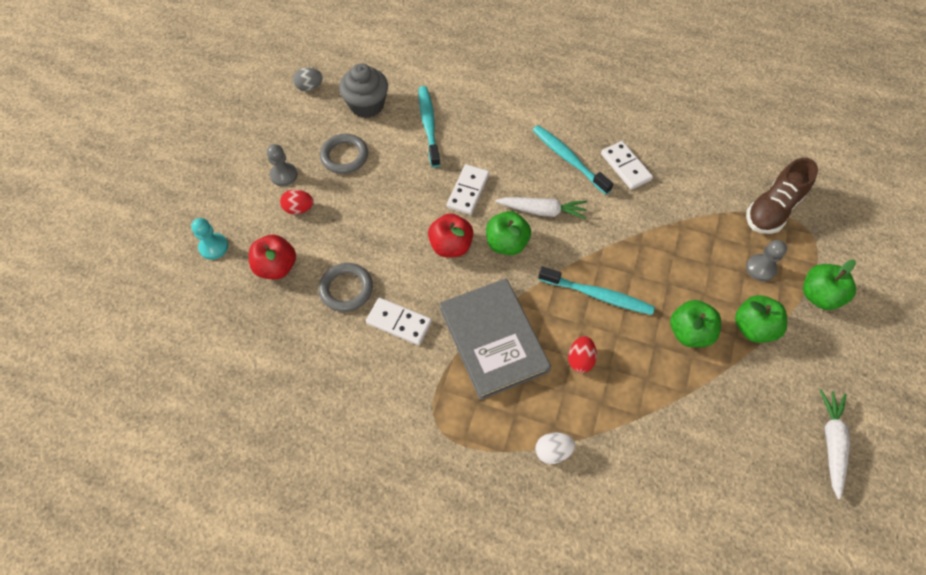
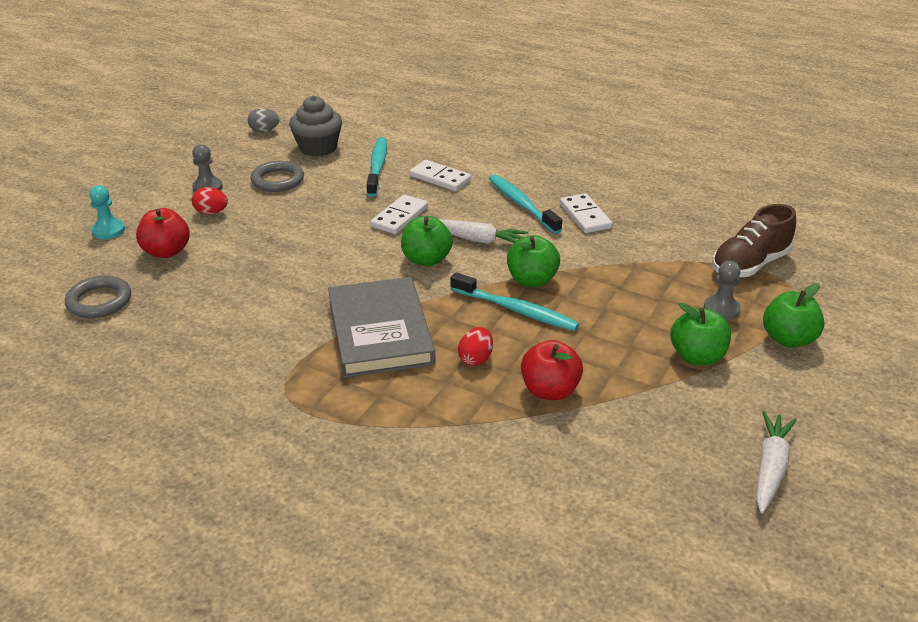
camera: 10 degrees right, 25 degrees down
grey ring [319,263,373,312] -> grey ring moved to [65,275,131,318]
white domino [366,298,432,345] -> white domino moved to [410,160,471,191]
red apple [428,213,474,257] -> red apple moved to [521,340,583,400]
white egg [535,433,575,464] -> none
green apple [670,300,721,347] -> green apple moved to [507,235,560,287]

